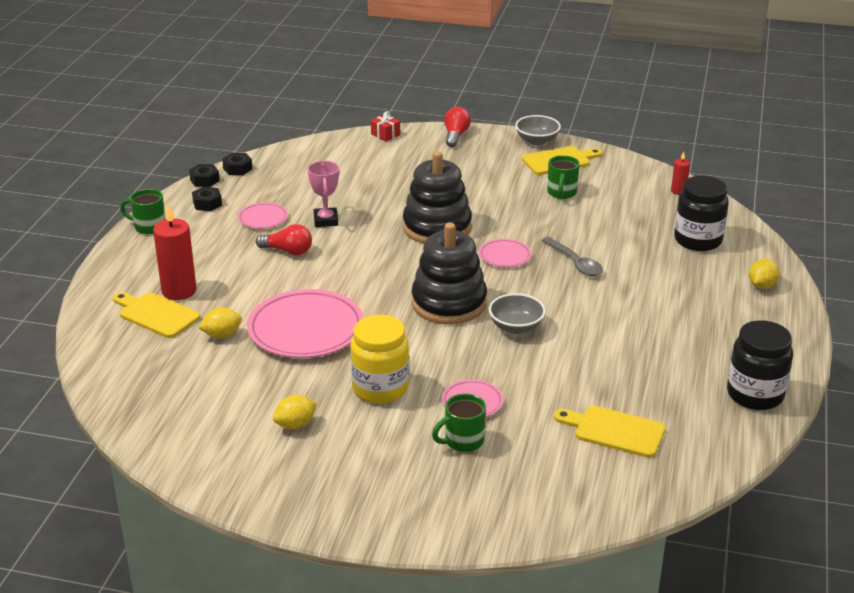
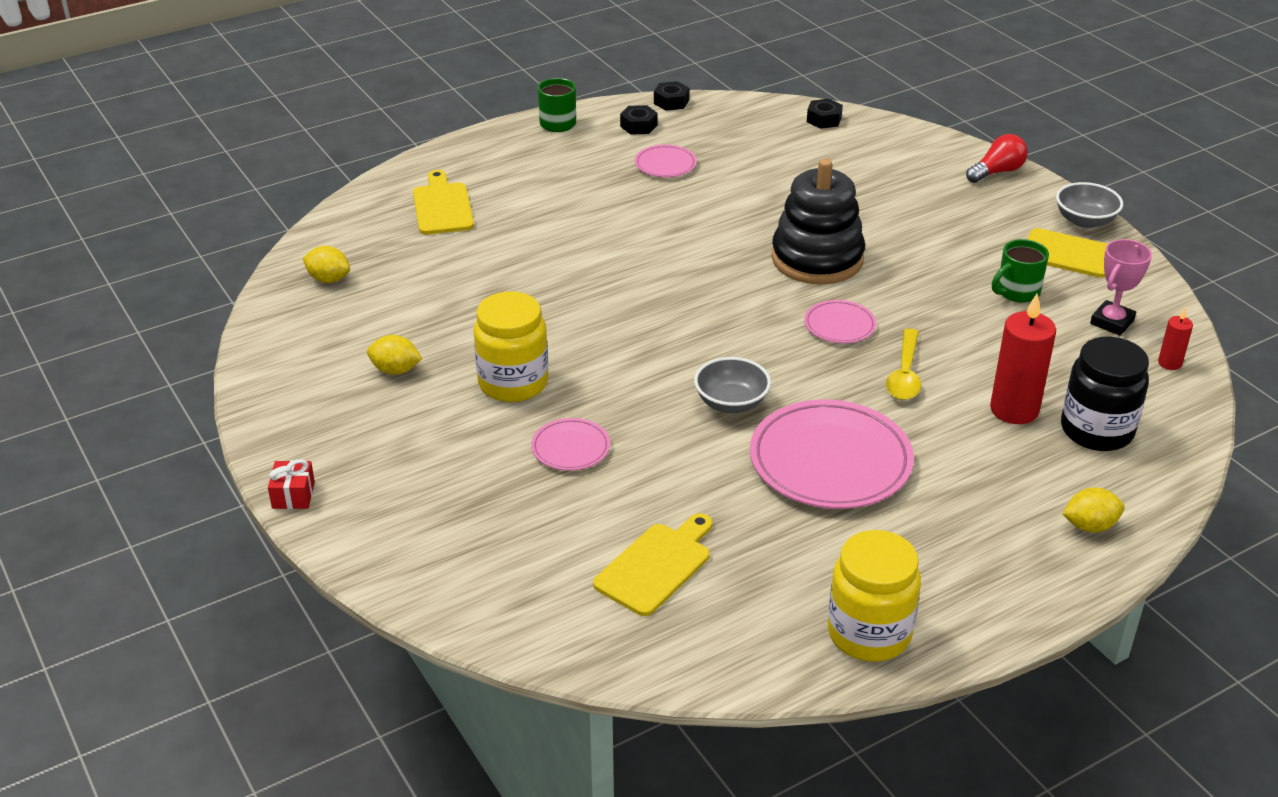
camera: 45 degrees right, 5 degrees up
red candle [153,204,196,300] -> red candle moved to [990,294,1056,424]
yellow lemon [199,307,242,338] -> yellow lemon moved to [303,246,350,283]
black nut [222,153,252,175] -> black nut moved to [807,98,843,129]
pink plate [247,289,364,358] -> pink plate moved to [750,399,914,509]
red light bulb [256,224,312,255] -> none
pink trophy [308,161,339,227] -> pink trophy moved to [1090,239,1152,336]
red gift [371,111,400,141] -> red gift moved to [268,459,315,509]
black stacking toy [411,223,487,324] -> none
green mug [432,394,486,452] -> none
grey spoon [541,237,603,276] -> yellow spoon [886,329,921,400]
yellow cutting board [554,406,666,458] -> yellow cutting board turned 60 degrees clockwise [593,513,712,616]
black jar [727,320,793,410] -> yellow jar [828,530,921,662]

